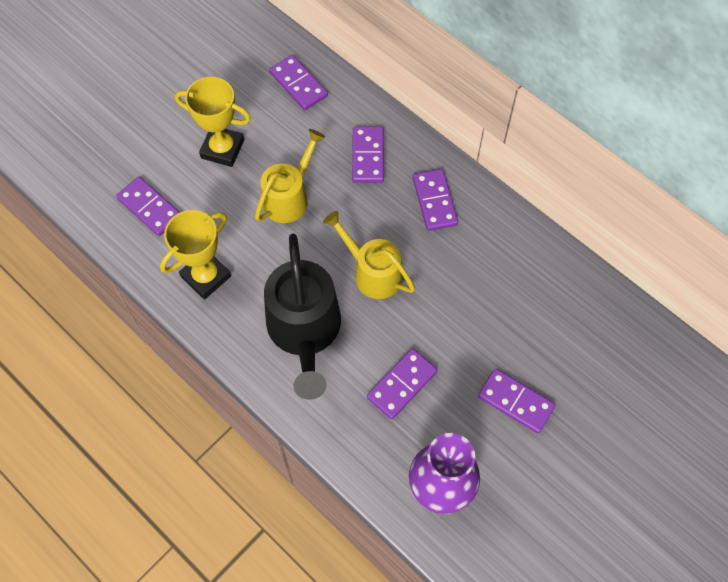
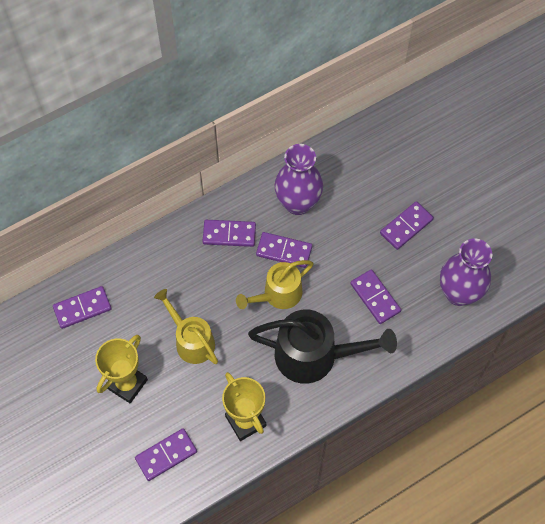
camera: 75 degrees left, 0 degrees up
purple domino [352,126,384,183] -> purple domino moved to [256,232,312,268]
none -> purple vase [275,144,323,215]

